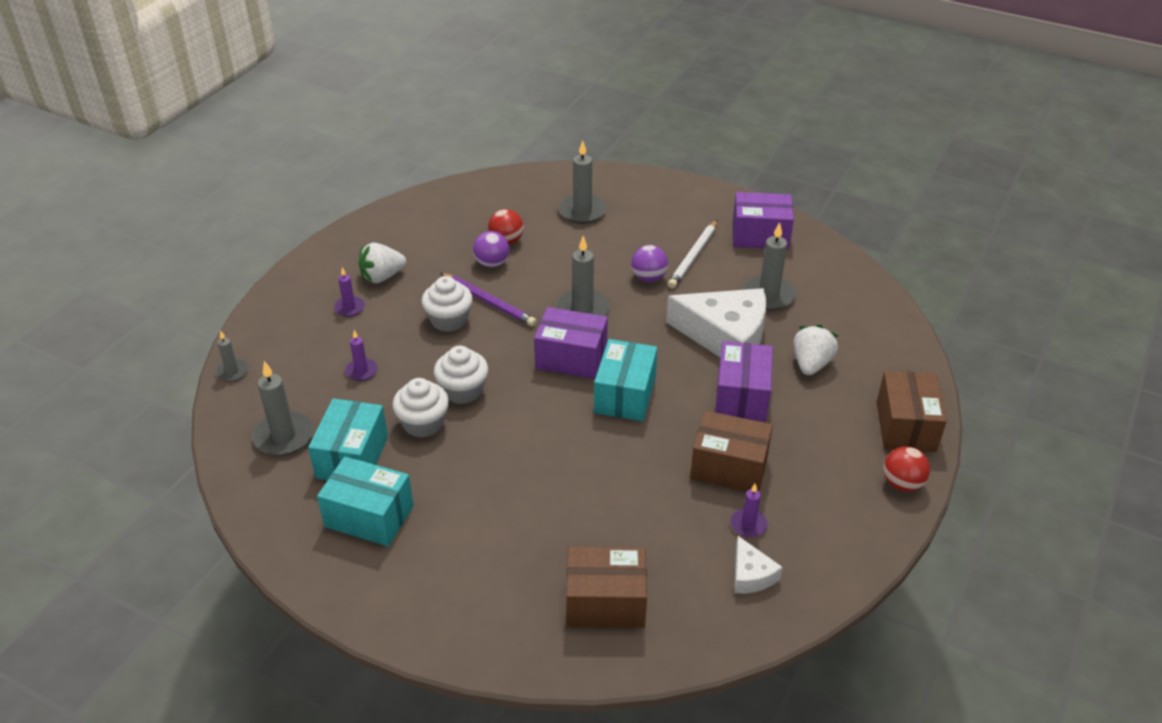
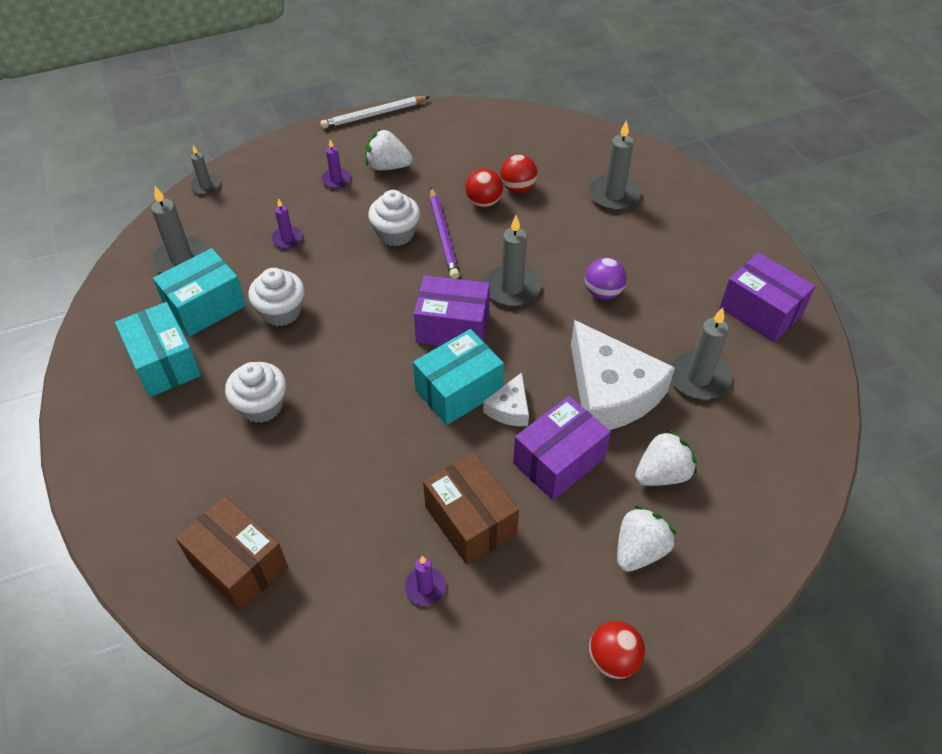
camera: 40 degrees right, 10 degrees up
white cupcake [434,346,488,404] -> white cupcake moved to [225,362,286,423]
purple ball [473,231,509,268] -> red ball [465,168,503,207]
purple box [534,307,608,379] -> purple box turned 45 degrees counterclockwise [414,275,490,346]
white pencil [668,220,717,289] -> white pencil moved to [320,96,429,129]
white cheese [734,536,783,594] -> white cheese moved to [483,372,529,426]
brown box [877,371,947,452] -> none
none -> white strawberry [617,505,677,572]

